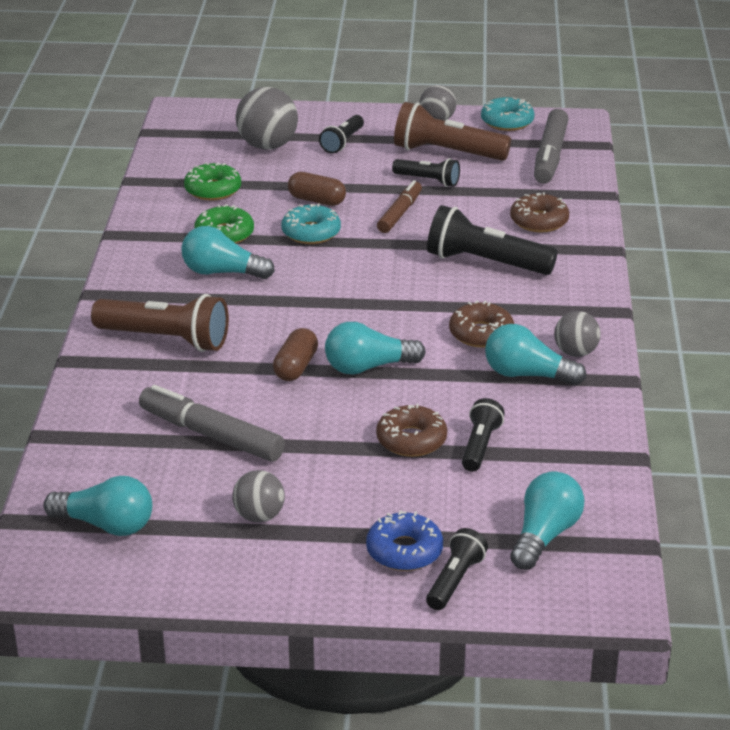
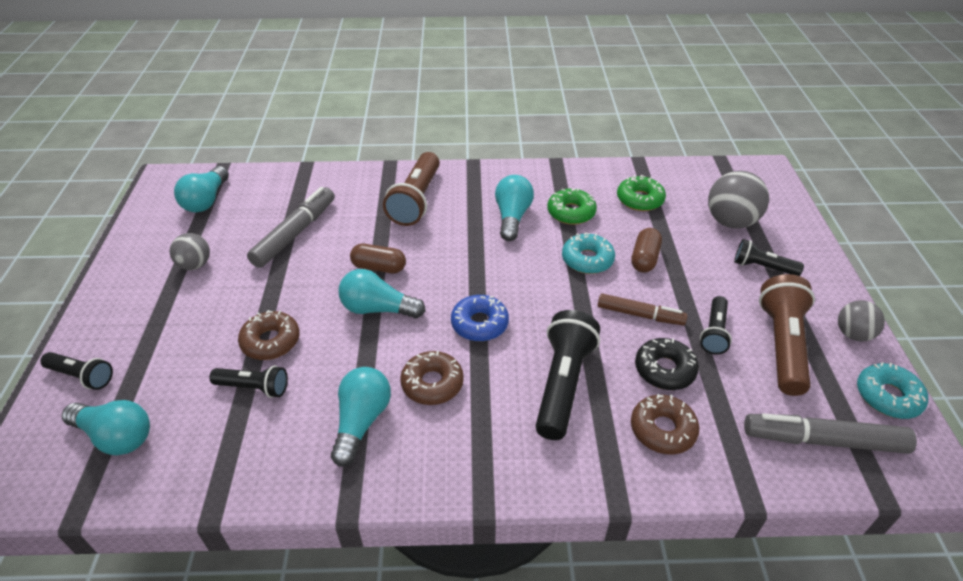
camera: 85 degrees right, 10 degrees up
turquoise light bulb [325,322,426,375] -> turquoise light bulb turned 60 degrees counterclockwise [338,269,425,319]
blue donut [366,510,443,571] -> blue donut moved to [451,295,509,341]
grey ball [554,311,601,357] -> none
none -> black donut [635,338,699,390]

